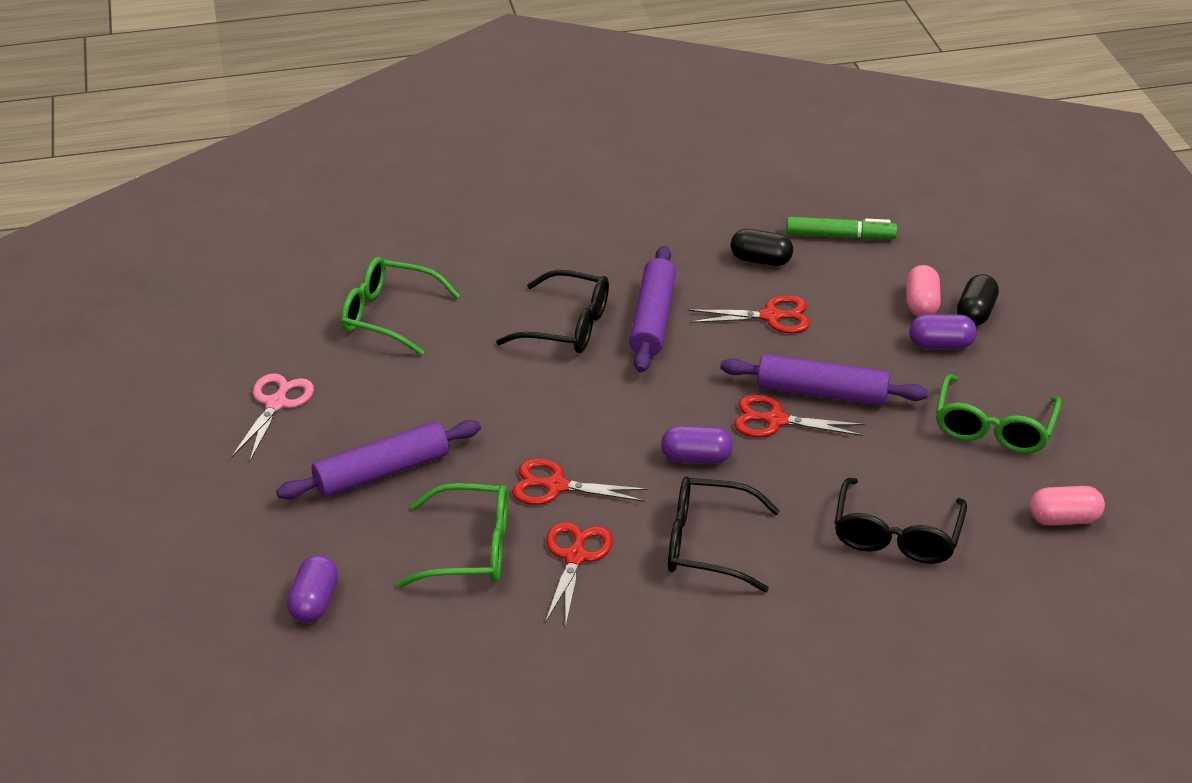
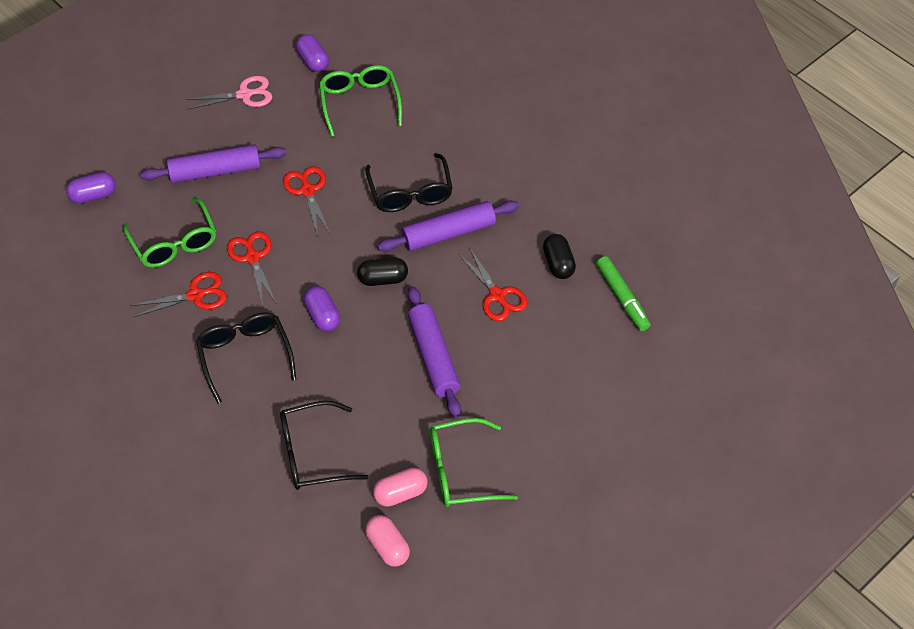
camera: 60 degrees right, 15 degrees up
purple rolling pin [276,420,481,499] -> purple rolling pin turned 45 degrees counterclockwise [140,144,286,183]
red scissors [734,394,865,437] -> red scissors moved to [283,166,330,237]
pink capsule [906,265,941,317] -> pink capsule moved to [373,468,427,507]
purple capsule [909,314,977,349] -> purple capsule moved to [296,34,329,72]
black capsule [957,274,999,326] -> black capsule moved to [357,257,408,286]

